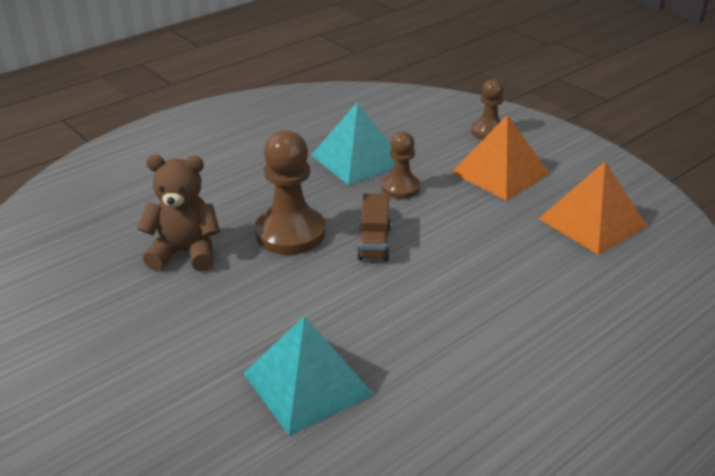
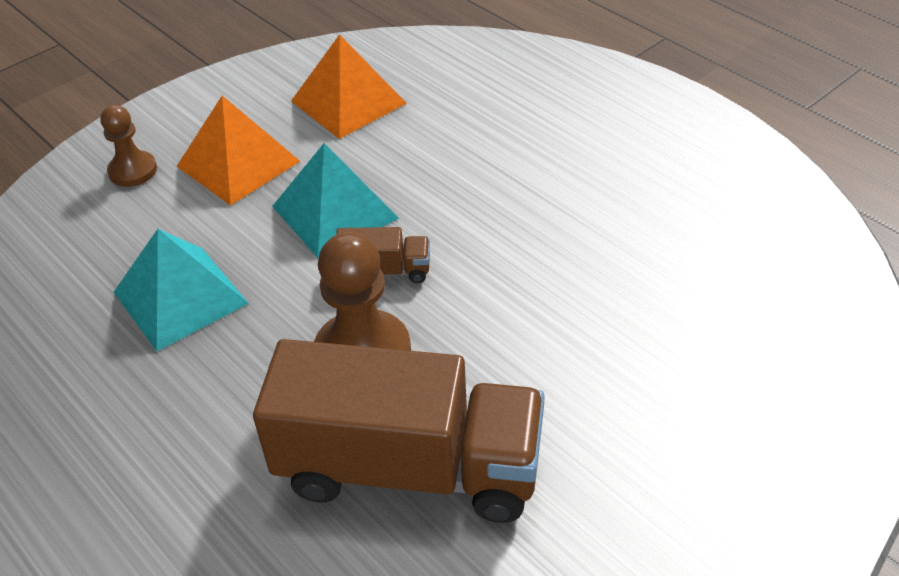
camera: 90 degrees left, 10 degrees up
brown teddy bear [137,155,220,272] -> brown truck [253,339,545,523]
turquoise pyramid [243,316,374,435] -> turquoise pyramid moved to [272,143,399,258]
brown pawn [382,131,421,199] -> none

